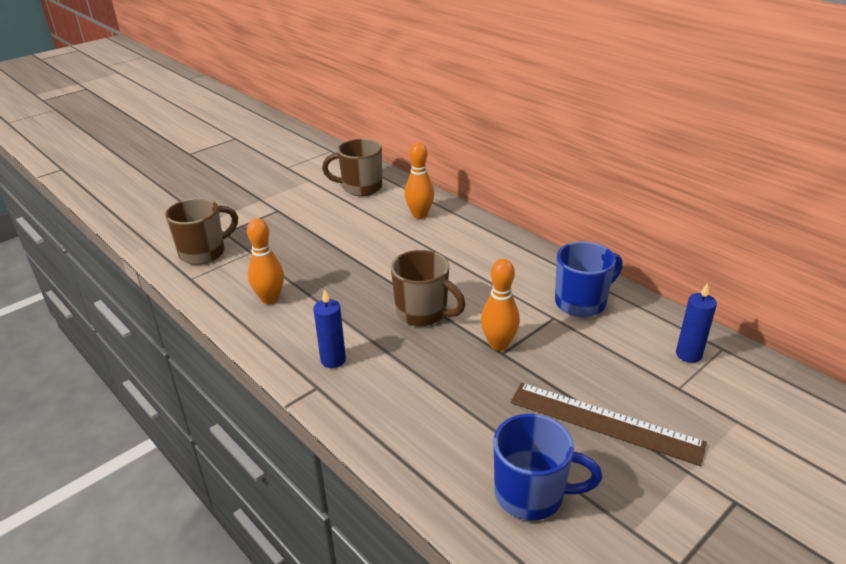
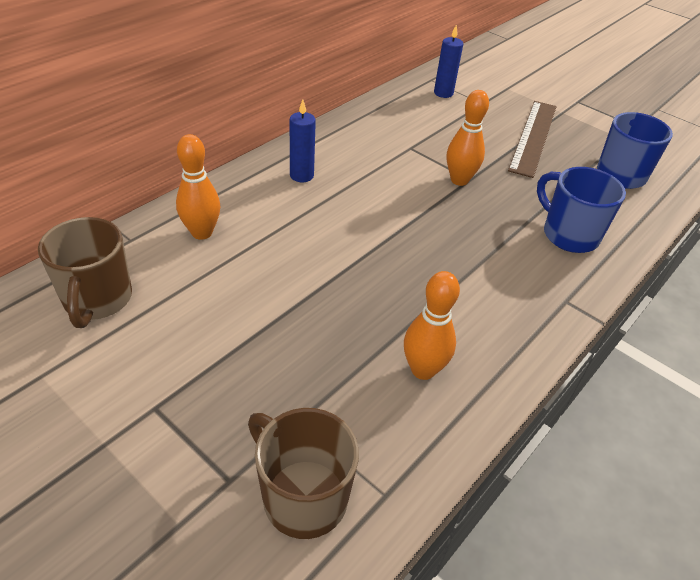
camera: 100 degrees left, 10 degrees up
blue candle [313,289,346,368] -> blue candle moved to [290,100,316,183]
brown mug [391,250,466,326] -> none
blue mug [555,242,623,317] -> blue mug moved to [537,167,626,253]

